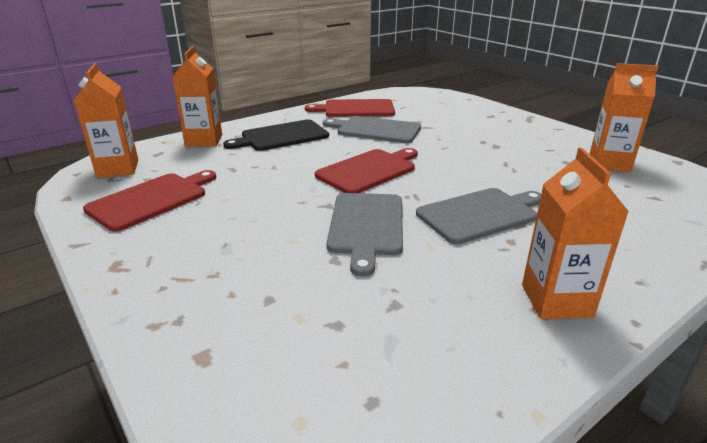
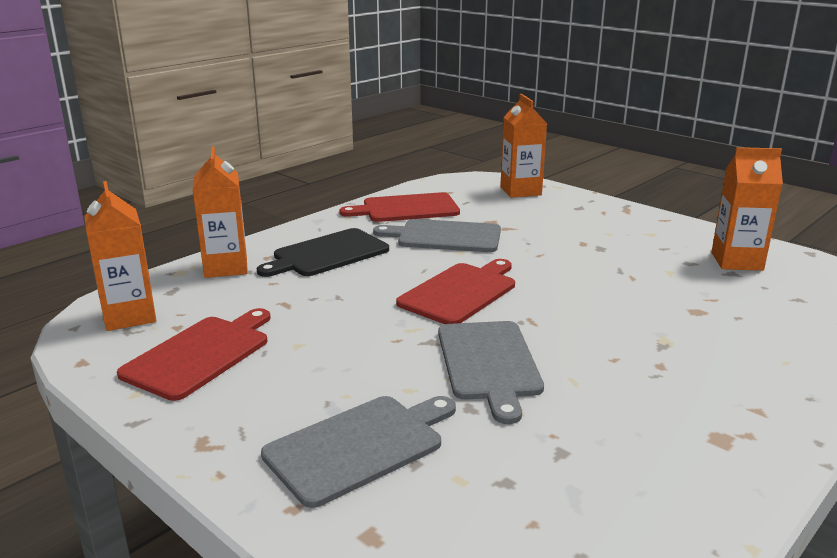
camera: 10 degrees left, 5 degrees down
grey cutting board [416,188,541,244] -> grey cutting board moved to [261,396,456,508]
orange carton [522,148,629,319] -> orange carton moved to [500,94,547,198]

